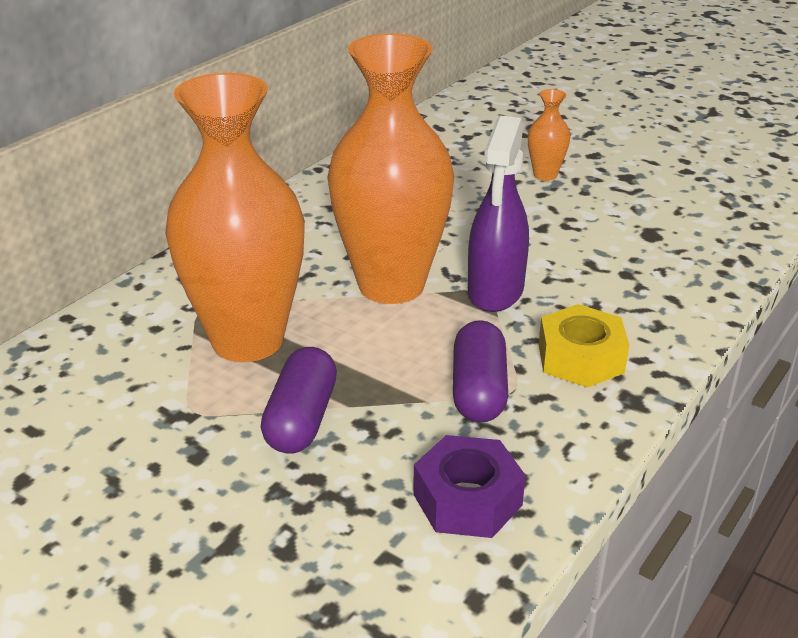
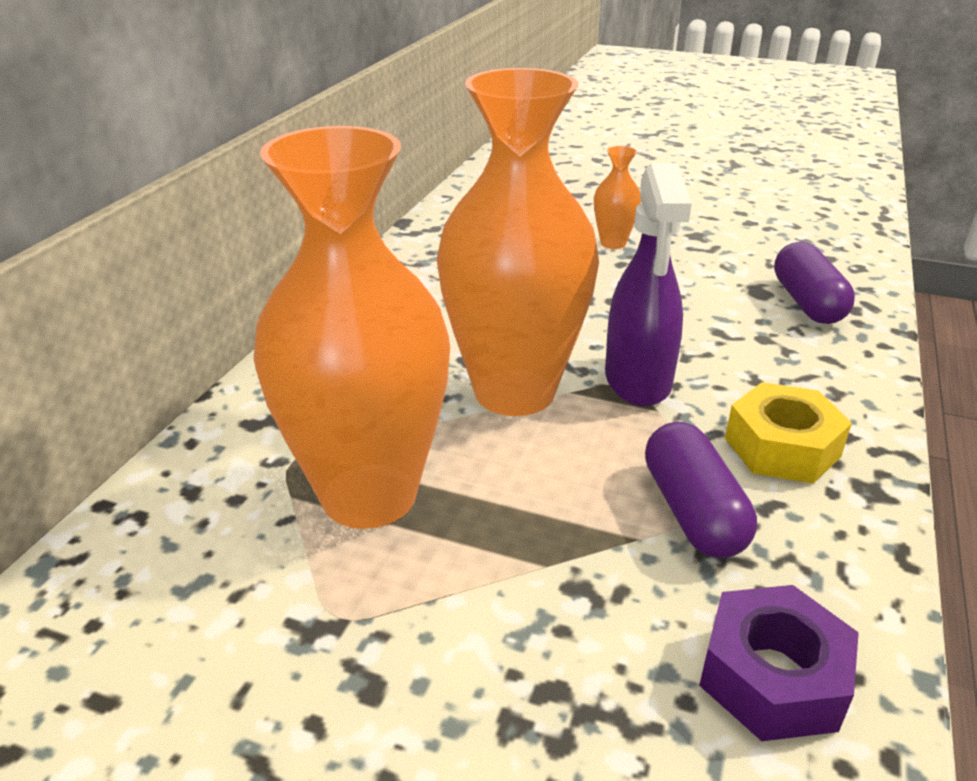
camera: 15 degrees left, 0 degrees up
purple capsule [261,347,337,453] -> purple capsule moved to [774,242,855,324]

